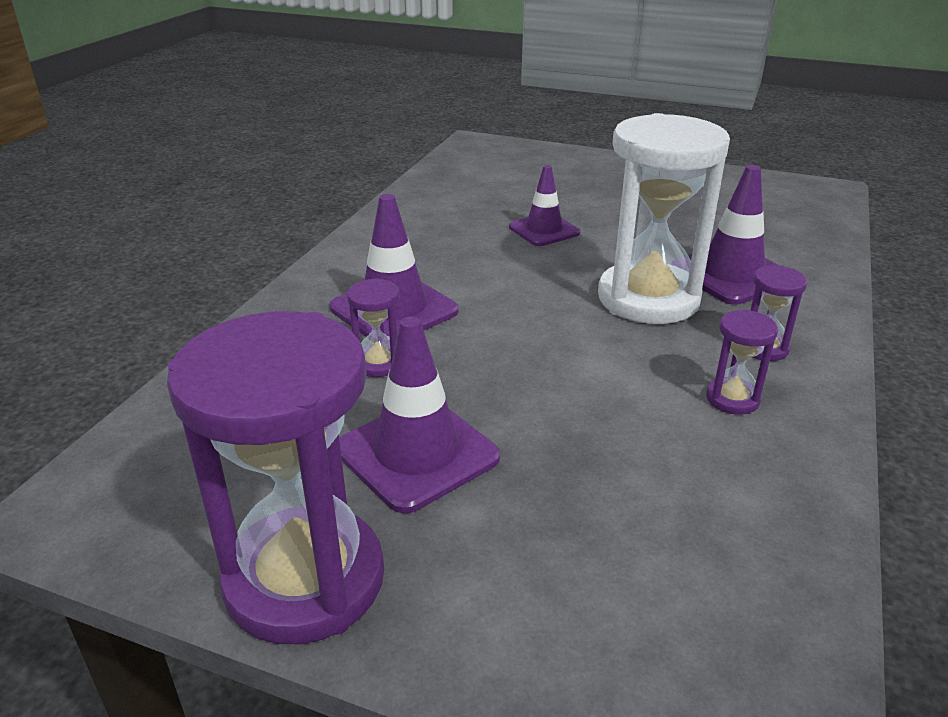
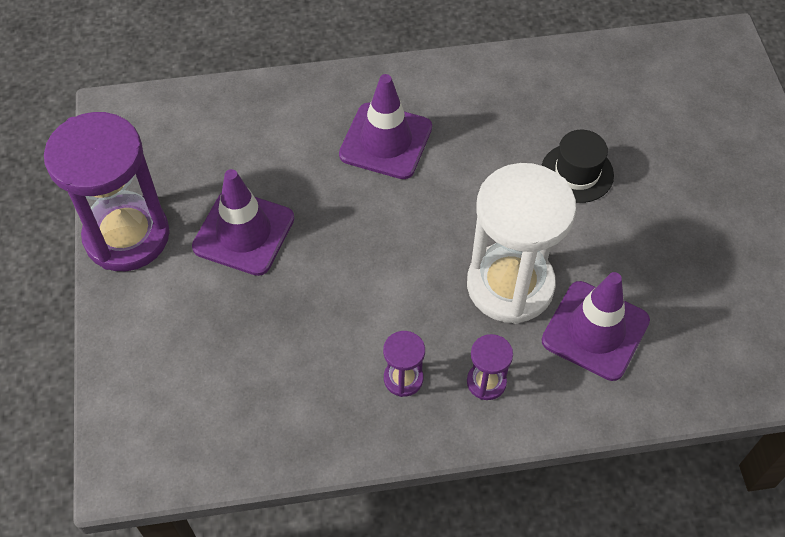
camera: 60 degrees right, 25 degrees up
purple hourglass [347,278,399,377] -> none
purple traffic cone [509,165,580,246] -> black hat [541,130,614,203]

